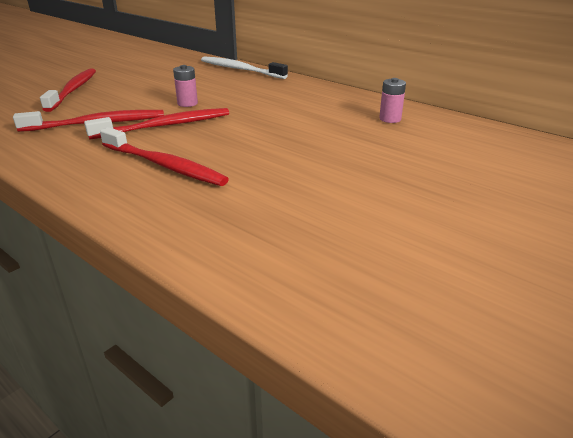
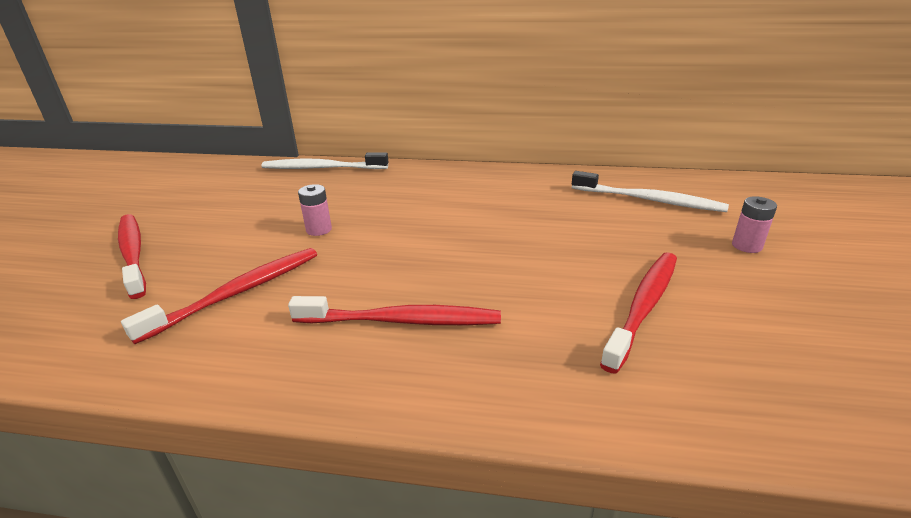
camera: 30 degrees left, 0 degrees up
red toothbrush [84,108,229,140] -> red toothbrush moved to [600,252,677,374]
pink battery [379,78,406,123] -> pink battery moved to [732,196,777,253]
none -> white toothbrush [572,171,729,212]

